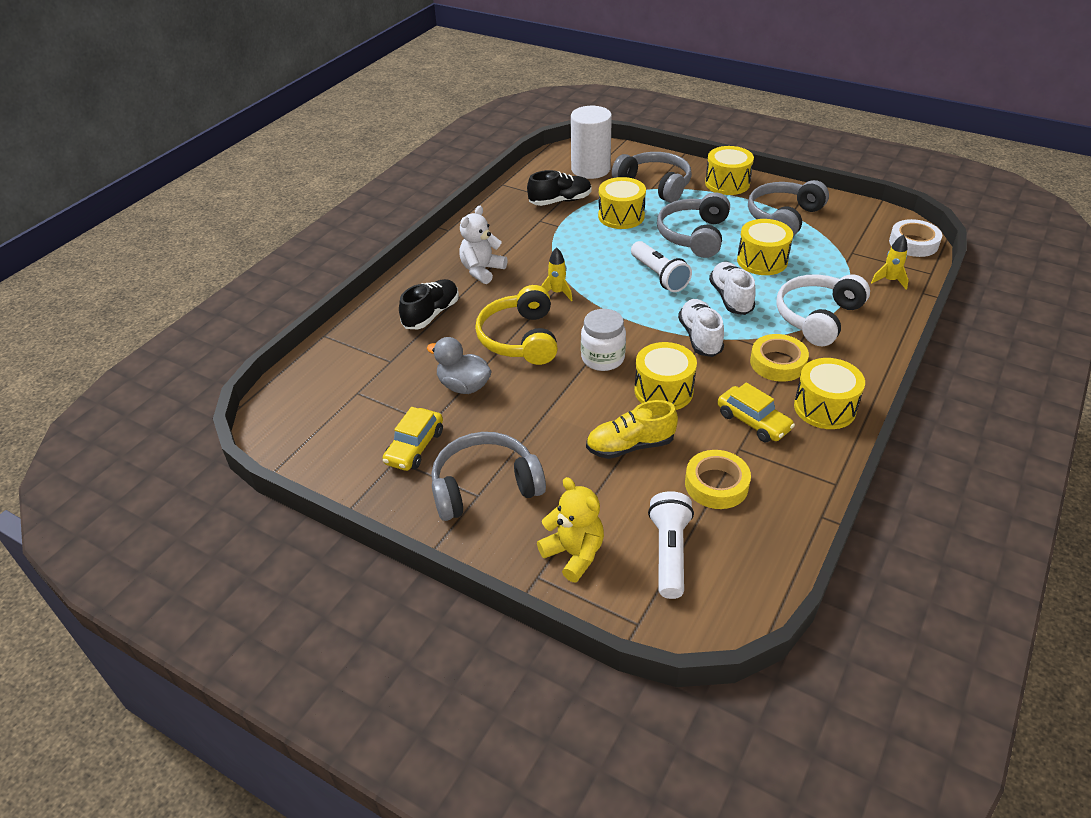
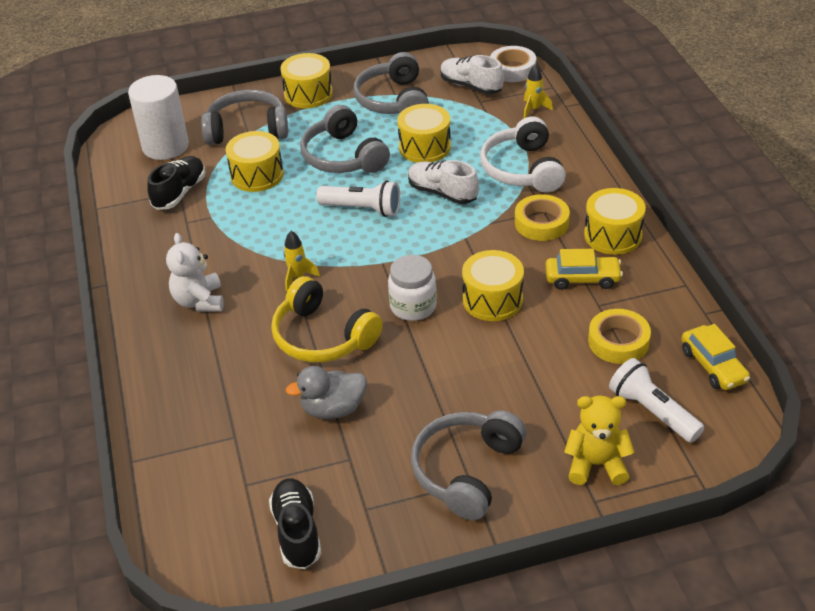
camera: 45 degrees left, 0 degrees up
yellow car [383,407,443,471] -> yellow car moved to [681,324,750,390]
black shoe [399,279,459,329] -> black shoe moved to [269,478,322,569]
yellow shoe [586,400,678,459] -> none
white shoe [678,299,724,357] -> white shoe moved to [440,55,504,94]

